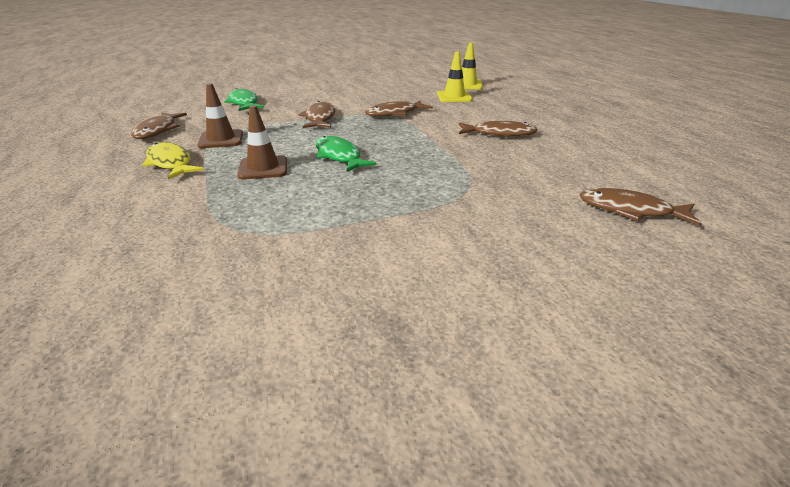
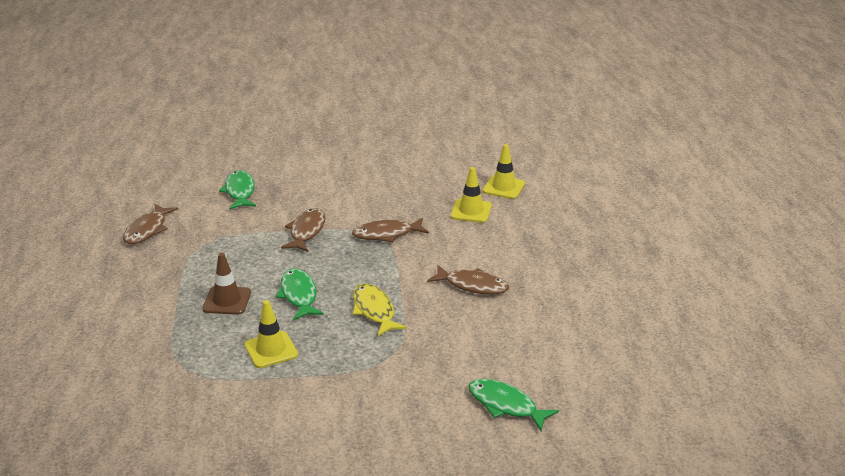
camera: 15 degrees right, 0 degrees up
yellow fish [142,142,204,179] -> yellow fish moved to [353,283,407,336]
brown traffic cone [197,83,243,148] -> none
brown fish [579,188,701,226] -> green fish [468,379,559,431]
none -> yellow traffic cone [244,300,298,368]

